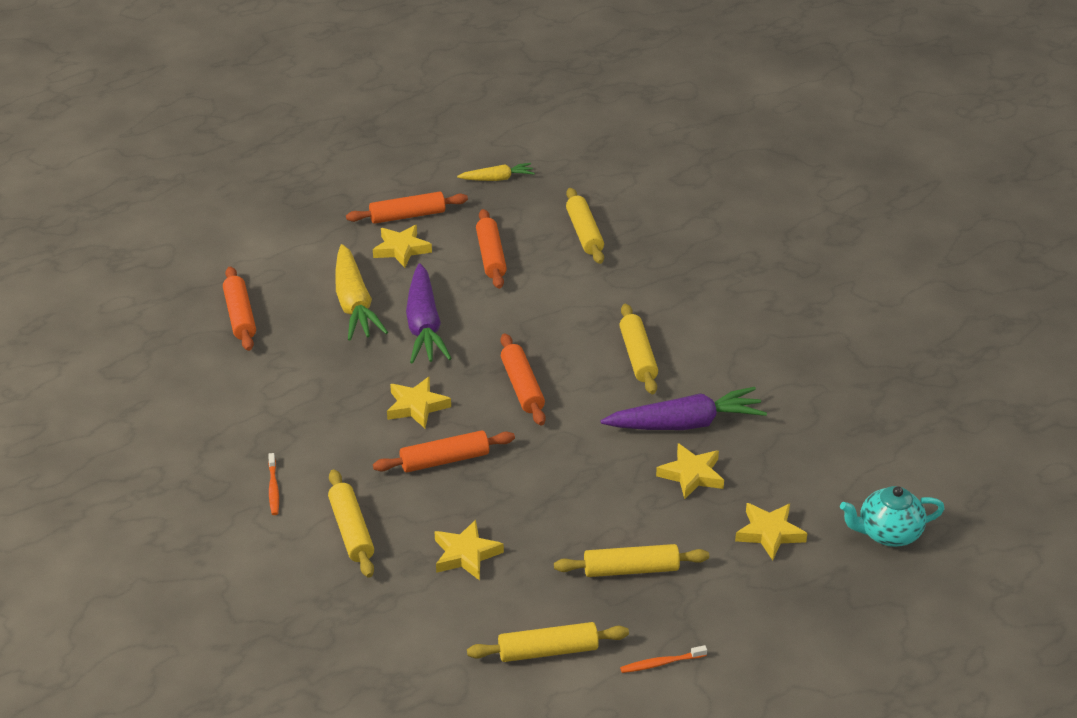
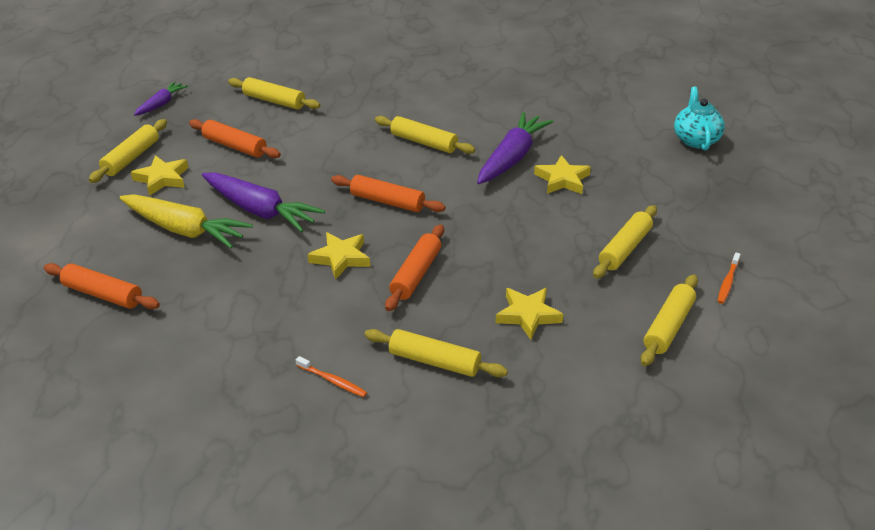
camera: 50 degrees left, 0 degrees up
orange rolling pin [346,192,468,224] -> yellow rolling pin [89,119,167,183]
yellow carrot [457,163,535,181] -> purple carrot [134,81,188,116]
yellow star [735,503,808,560] -> none
turquoise teapot [840,486,945,547] -> turquoise teapot turned 150 degrees clockwise [674,87,725,151]

